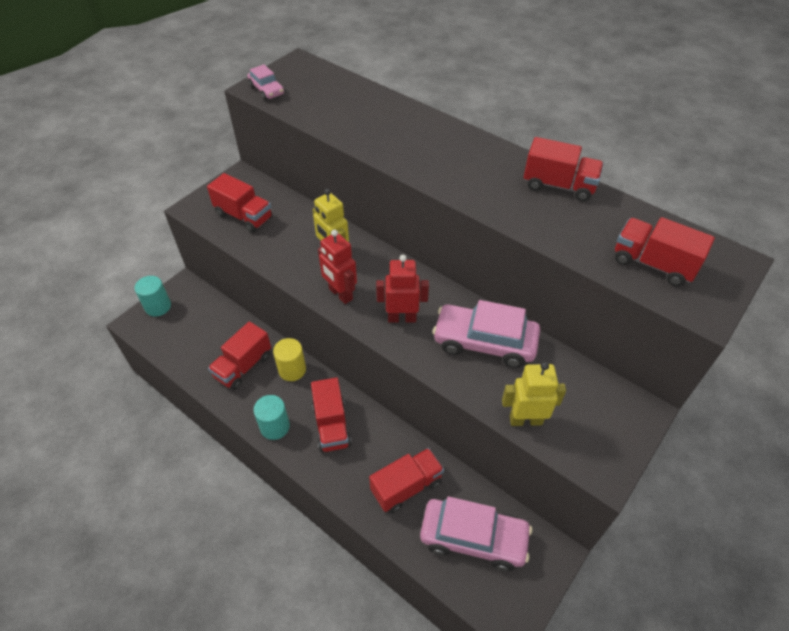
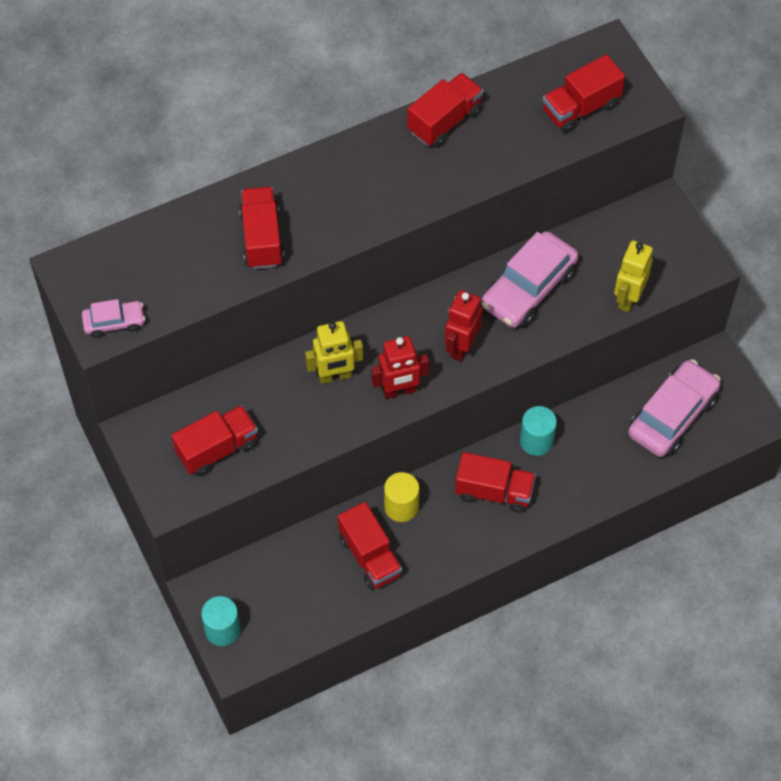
camera: 65 degrees left, 10 degrees up
turquoise cylinder [254,395,290,440] -> turquoise cylinder moved to [520,406,557,456]
red truck [369,448,444,513] -> red truck moved to [239,187,284,269]

